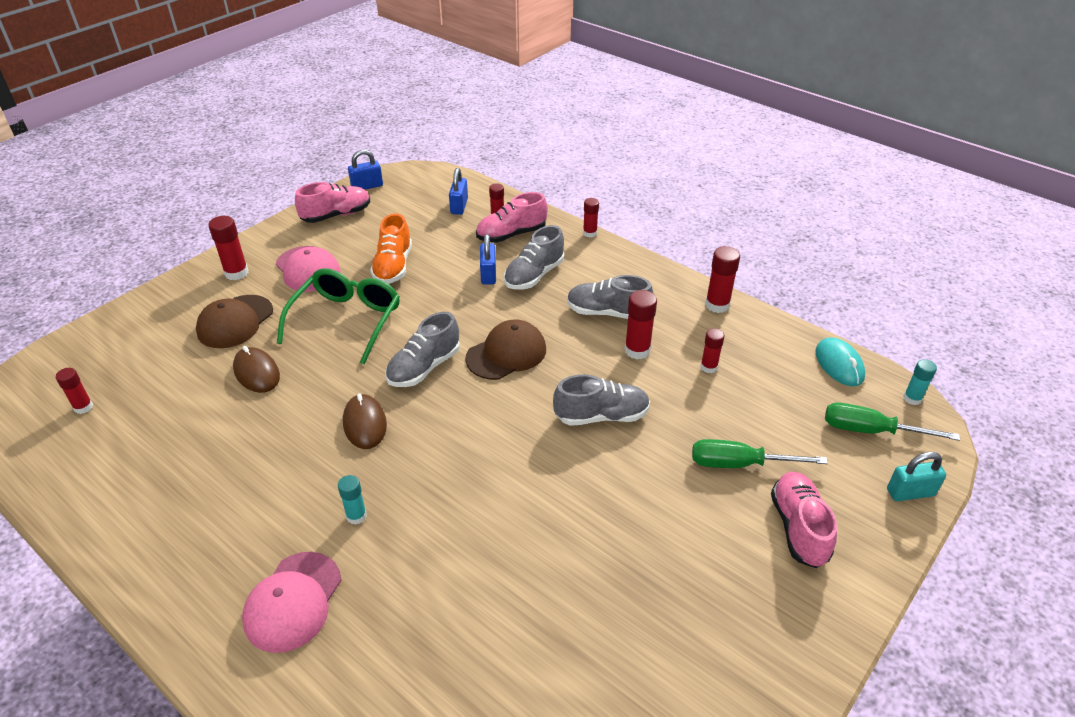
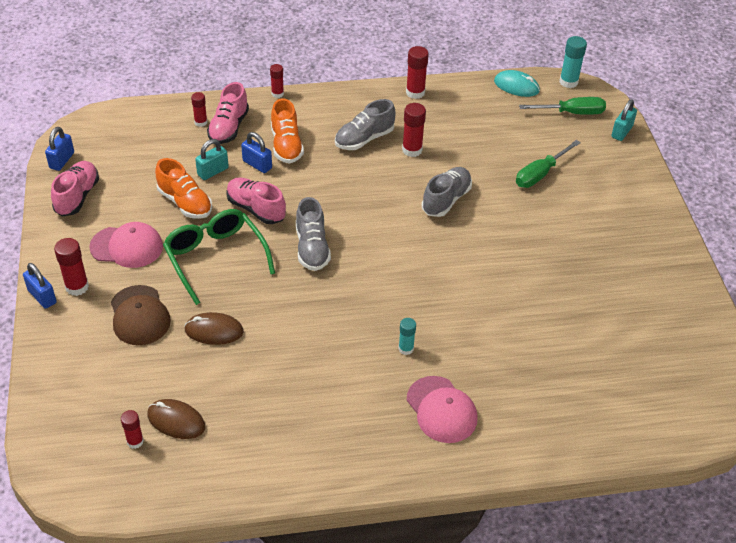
camera: 50 degrees left, 5 degrees up
brown mouse [343,393,387,449] -> brown mouse moved to [147,399,205,439]
blue padlock [449,168,468,215] -> blue padlock moved to [23,263,56,309]
brown cap [465,320,546,380] -> none
grey shoe [504,225,564,289] -> orange shoe [271,98,304,164]
red glue stick [701,328,725,373] -> none
pink shoe [771,472,837,568] -> pink shoe moved to [226,177,286,224]
green screwdriver [825,403,960,441] -> green screwdriver turned 150 degrees counterclockwise [519,97,606,115]
turquoise glue stick [903,359,937,405] -> turquoise glue stick [559,36,587,88], size x1.54
none -> turquoise padlock [195,139,229,180]

